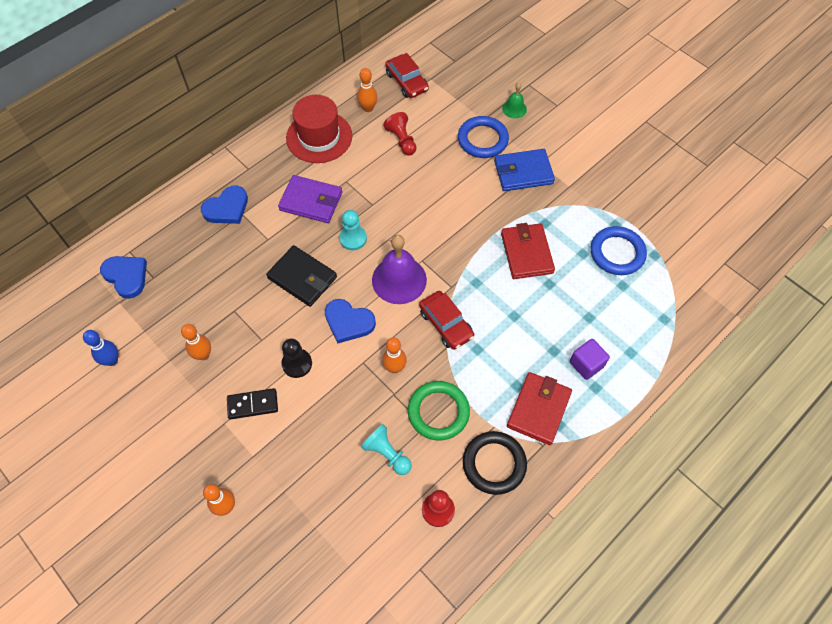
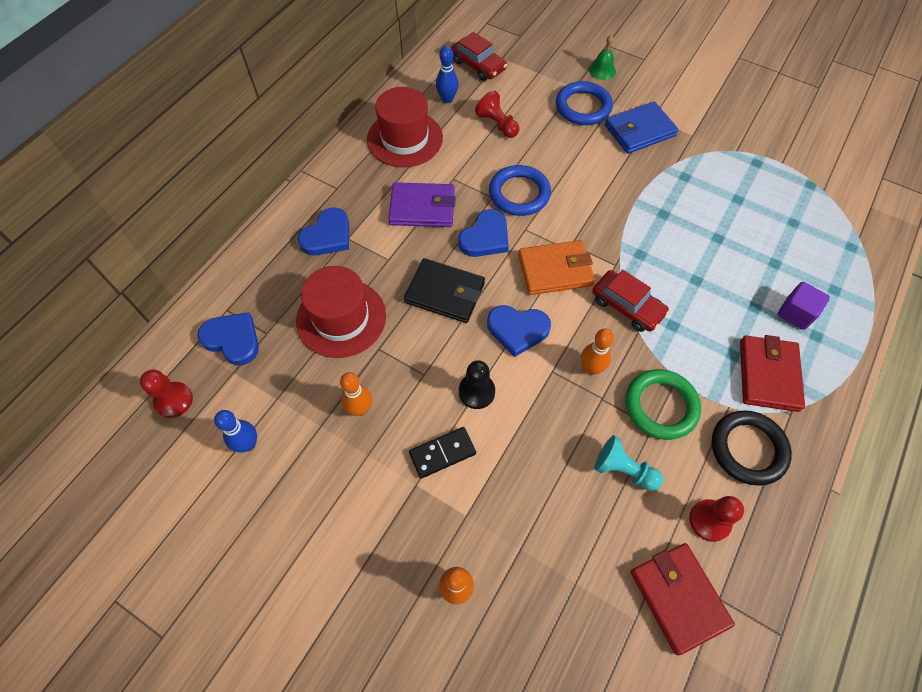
camera: 15 degrees left, 0 degrees up
turquoise pawn [339,210,367,250] -> blue heart [458,209,509,257]
orange bowling pin [357,68,377,112] -> blue bowling pin [436,46,459,103]
purple bell [372,235,427,304] -> orange wallet [518,240,595,295]
red wallet [501,223,555,279] -> red wallet moved to [631,543,735,655]
blue ring [591,226,647,275] -> blue ring moved to [489,165,551,216]
none -> red pawn [140,369,193,418]
none -> red hat [296,266,386,358]

